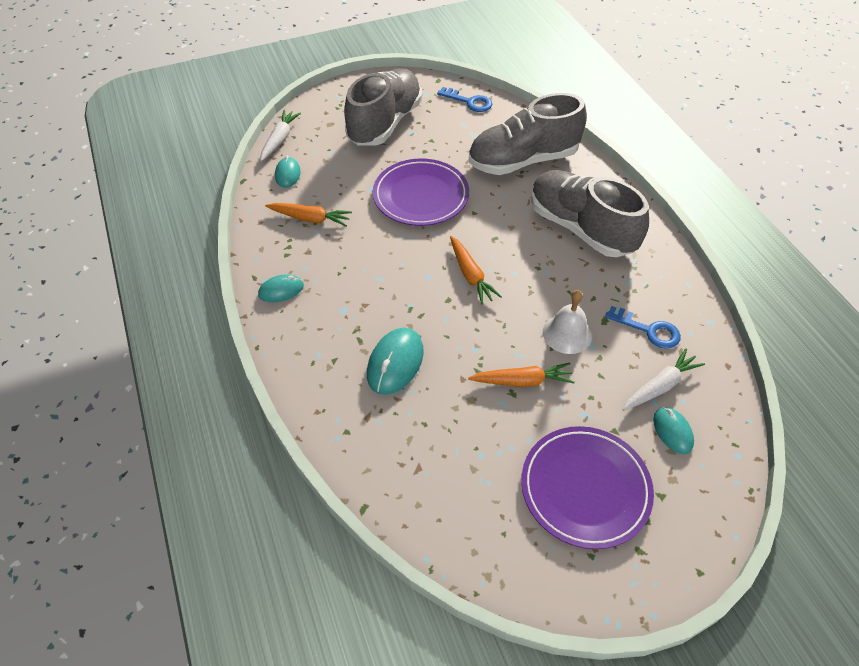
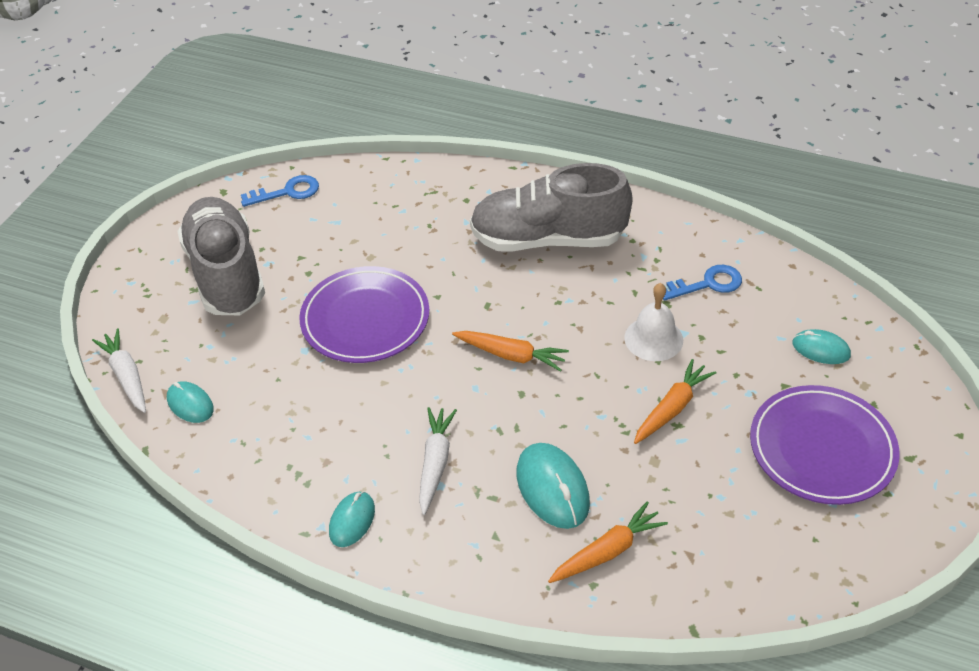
camera: 45 degrees left, 5 degrees down
orange carrot [265,203,352,226] -> orange carrot moved to [548,501,668,583]
grey shoe [469,93,587,175] -> none
white carrot [622,348,705,411] -> white carrot moved to [419,407,457,515]

